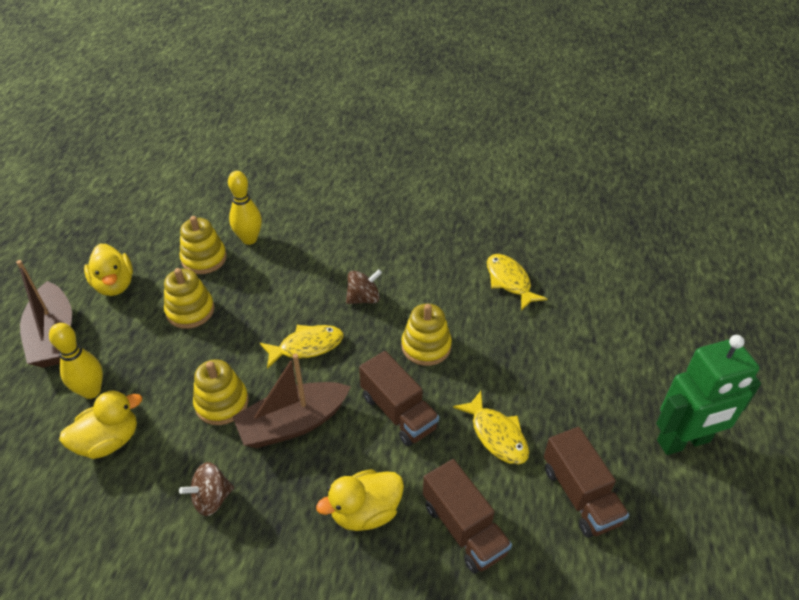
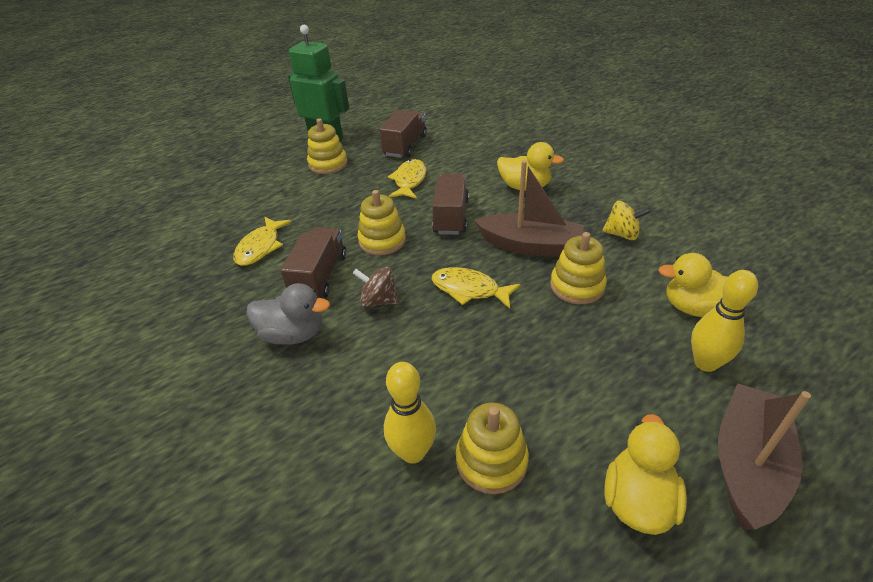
camera: 135 degrees left, 5 degrees down
yellow stacking toy [164,268,214,329] -> yellow stacking toy moved to [307,118,347,174]
brown spinning top [179,462,234,516] -> yellow spinning top [602,201,651,240]
brown truck [423,459,512,574] -> brown truck moved to [280,227,346,298]
none -> grey duck [247,283,330,345]

